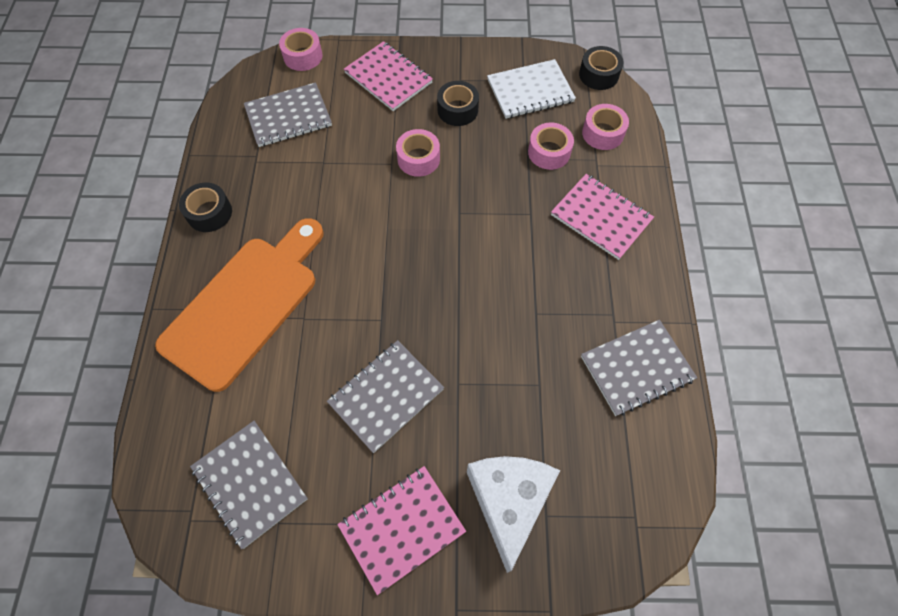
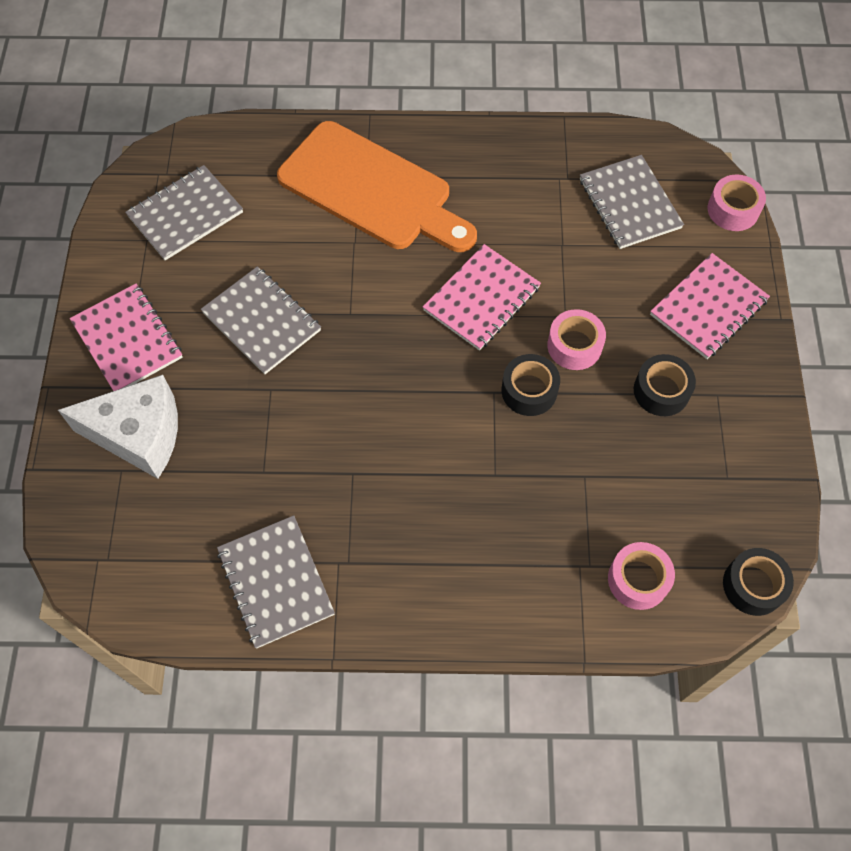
camera: 90 degrees right, 0 degrees up
black tape [179,183,232,232] -> black tape moved to [501,354,560,416]
white notebook [487,59,576,119] -> none
pink tape [528,123,574,170] -> none
pink notebook [551,174,654,260] -> pink notebook moved to [423,244,541,351]

